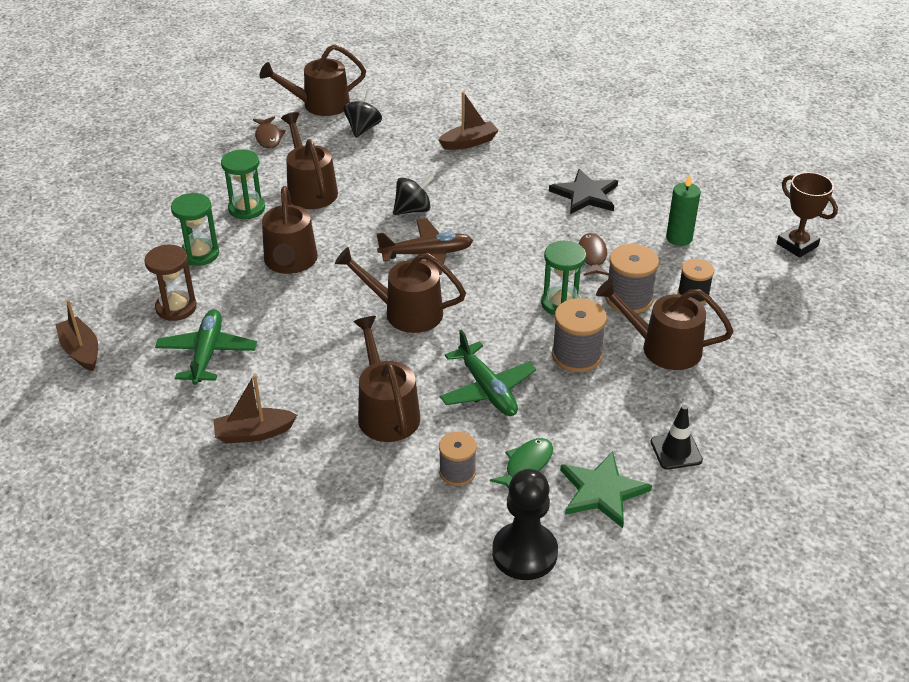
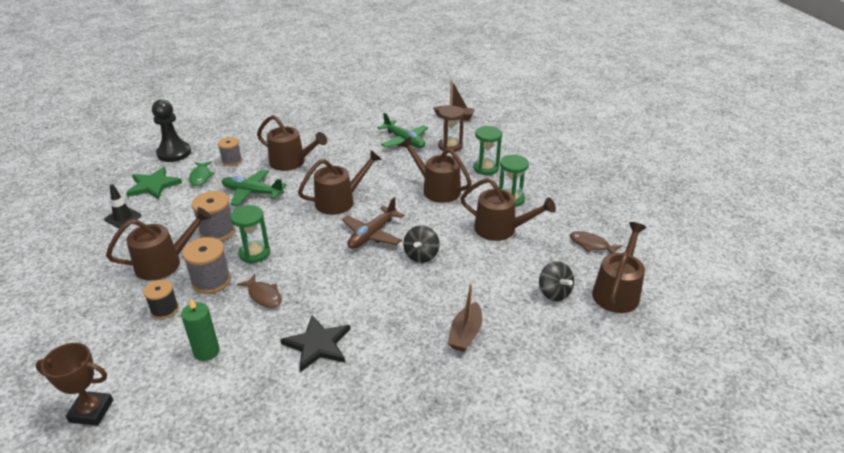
camera: 135 degrees right, 5 degrees down
brown boat [213,374,297,444] -> none

